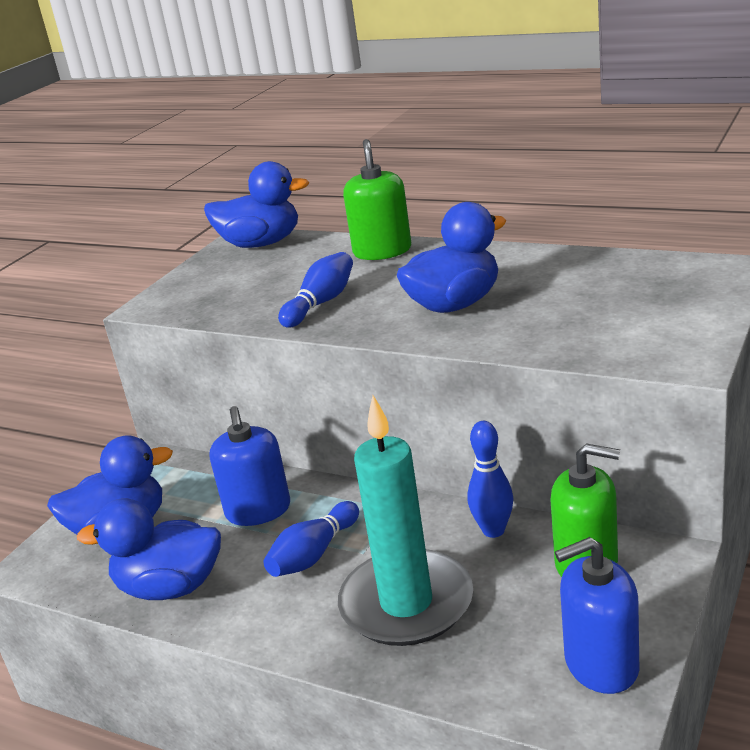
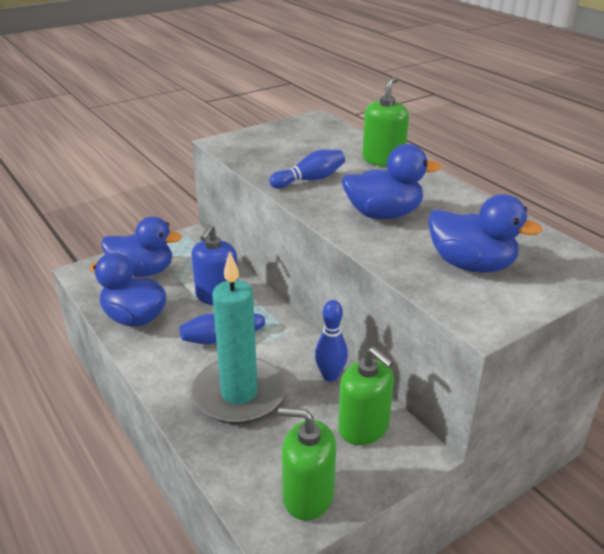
camera: 25 degrees right, 5 degrees up
blue duck [204,161,309,248] -> blue duck moved to [428,194,542,273]
blue soap dispenser [555,537,639,694] -> green soap dispenser [278,407,336,520]

